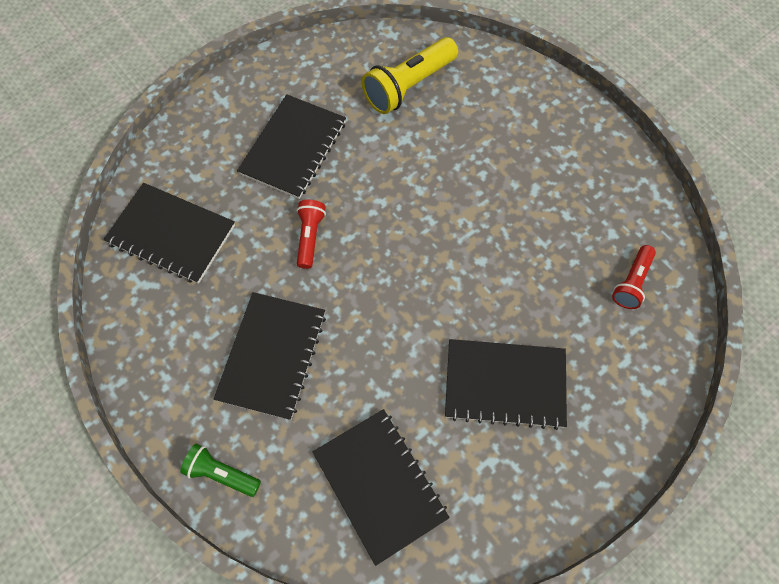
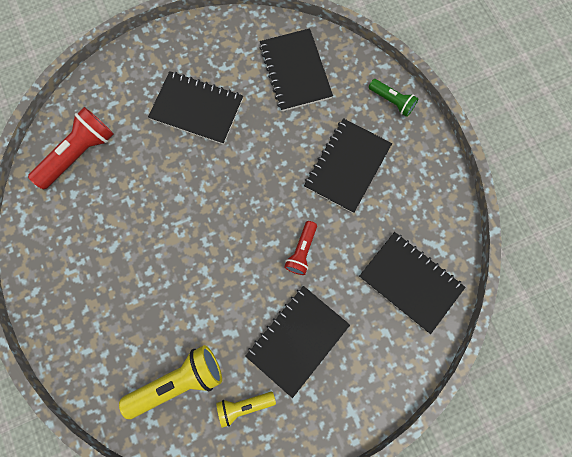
camera: 165 degrees left, 10 degrees up
red flashlight [612,245,656,309] -> red flashlight [28,107,113,189], size x1.72
none -> yellow flashlight [216,392,276,428]

